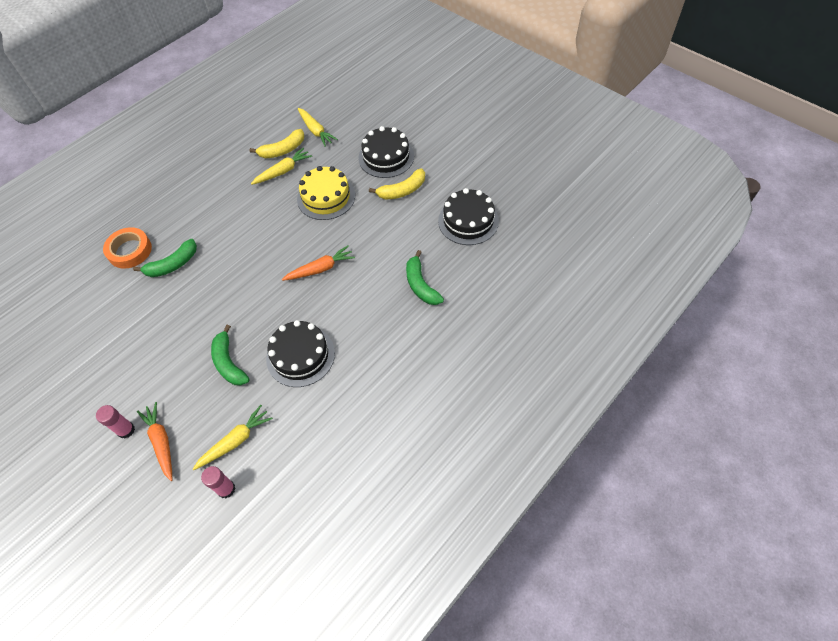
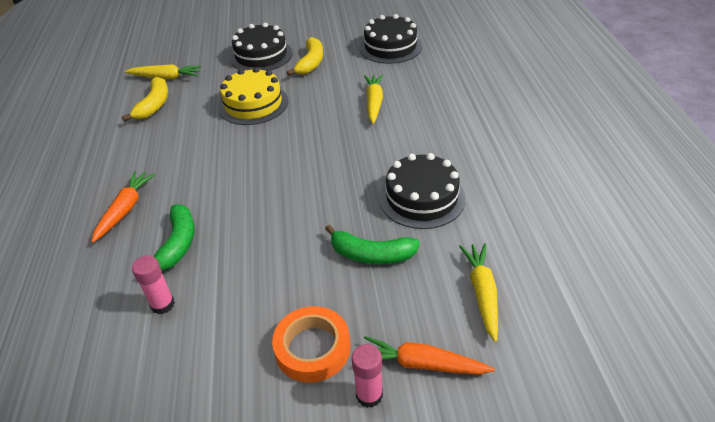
camera: 50 degrees left, 15 degrees down
orange tape [103,227,152,269] -> orange tape moved to [272,306,350,383]
pink glue stick [201,466,235,498] -> pink glue stick moved to [132,256,175,314]
yellow carrot [251,148,312,185] -> yellow carrot moved to [364,74,383,124]
orange carrot [282,245,355,281] -> orange carrot moved to [91,171,155,243]
green banana [406,250,444,305] -> none

